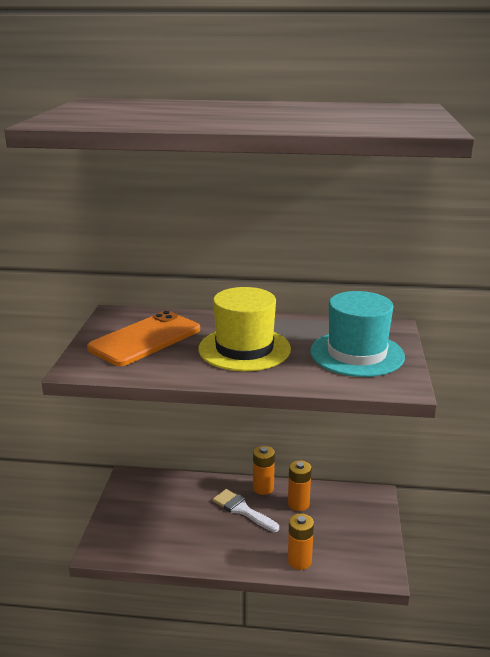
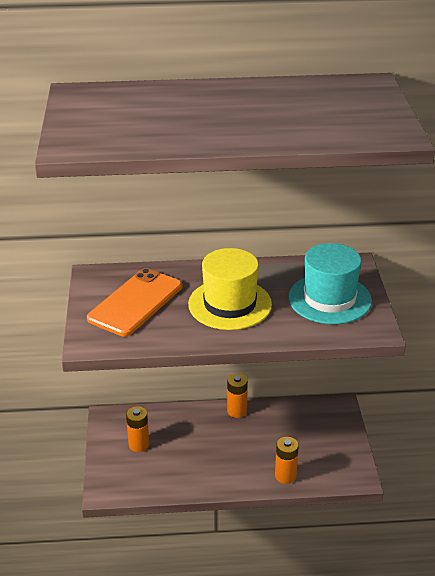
camera: 10 degrees left, 10 degrees up
white brush [213,489,279,532] -> none
orange battery [288,460,311,511] -> orange battery moved to [126,406,149,452]

